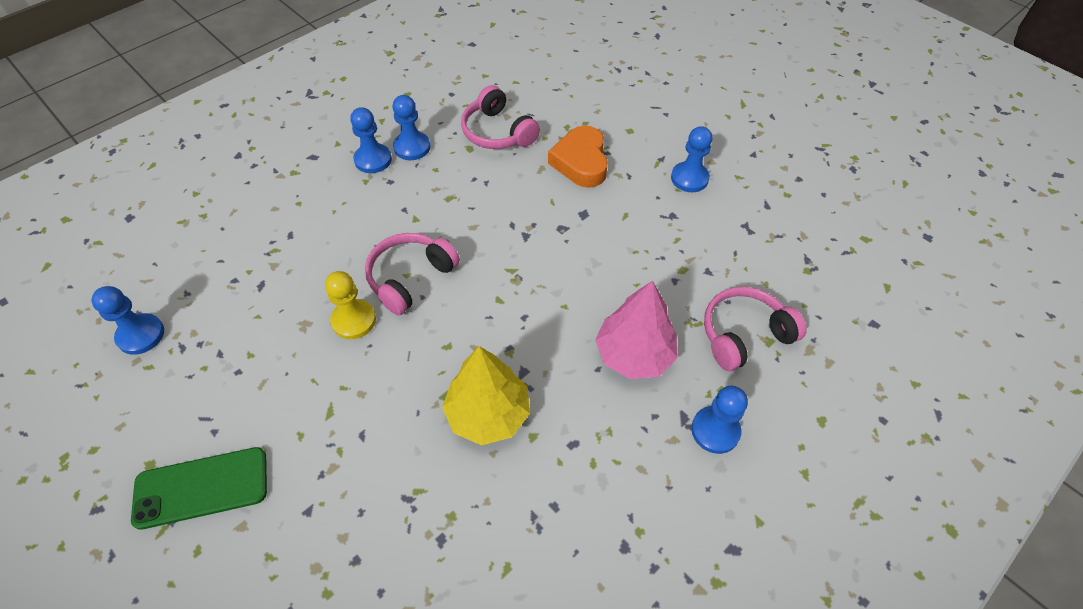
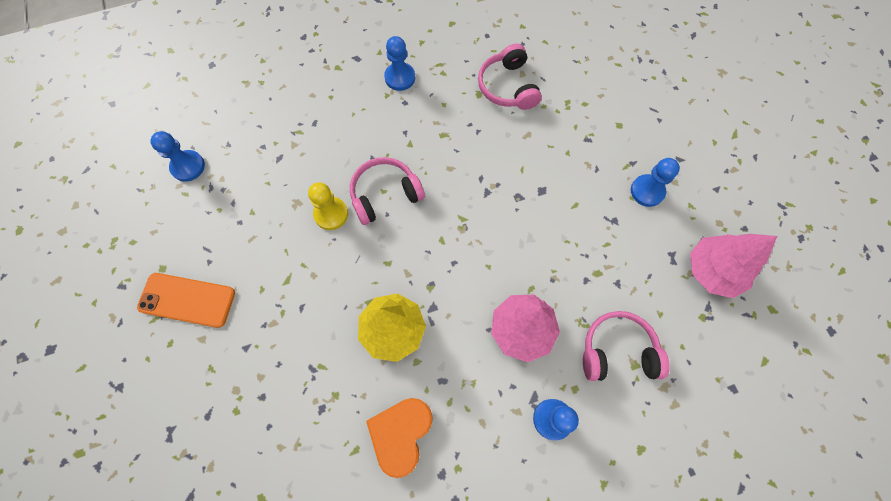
camera: 25 degrees right, 15 degrees up
green phone [131,447,267,530] -> orange phone [137,273,235,328]
blue pawn [393,95,430,160] -> none
orange heart [548,126,608,188] -> orange heart moved to [366,398,433,478]
none -> pink tree [690,234,777,298]

